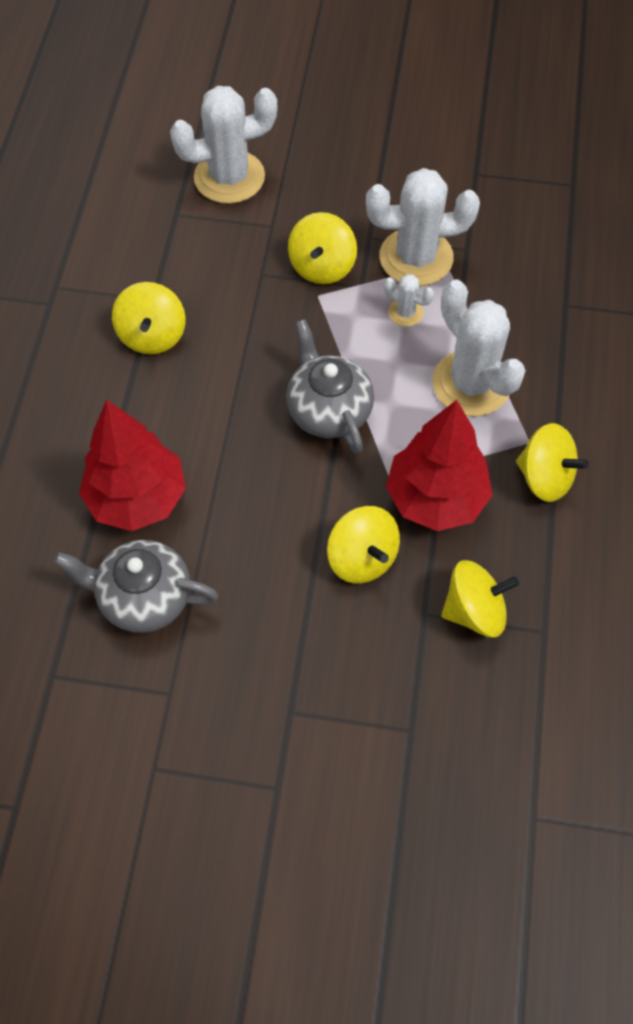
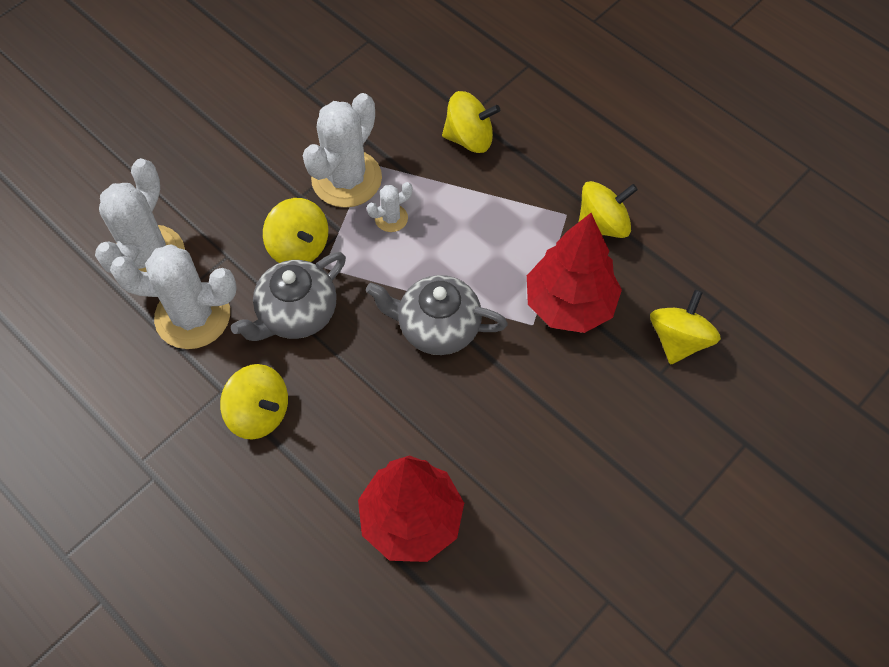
camera: 55 degrees left, 0 degrees up
grey teapot [53,540,219,633] -> grey teapot moved to [231,252,346,341]
yellow spinning top [327,506,400,584] -> yellow spinning top moved to [442,91,500,153]
white cactus [432,280,526,416] -> white cactus moved to [110,244,237,349]

